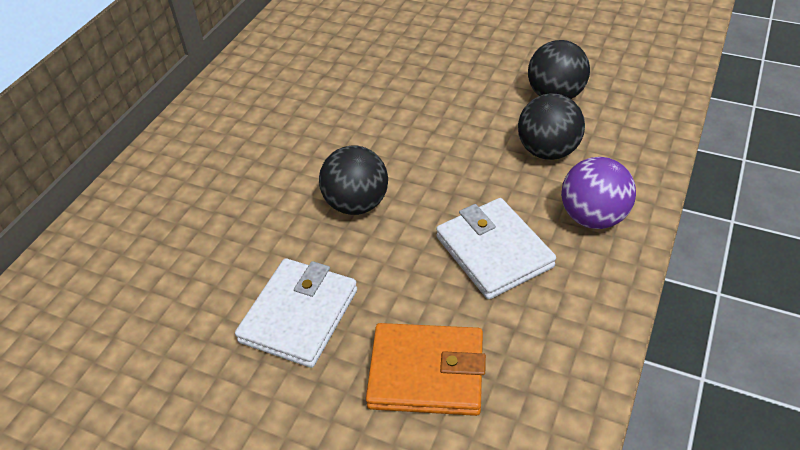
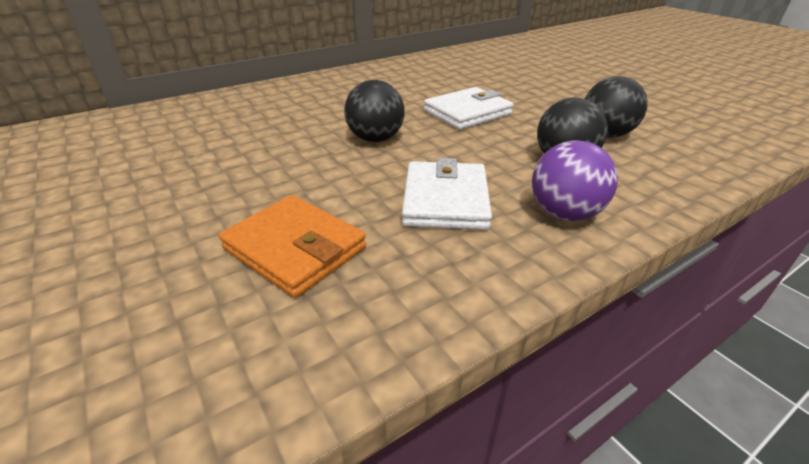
camera: 30 degrees right, 10 degrees down
white wallet [235,258,357,368] -> white wallet moved to [424,87,513,130]

